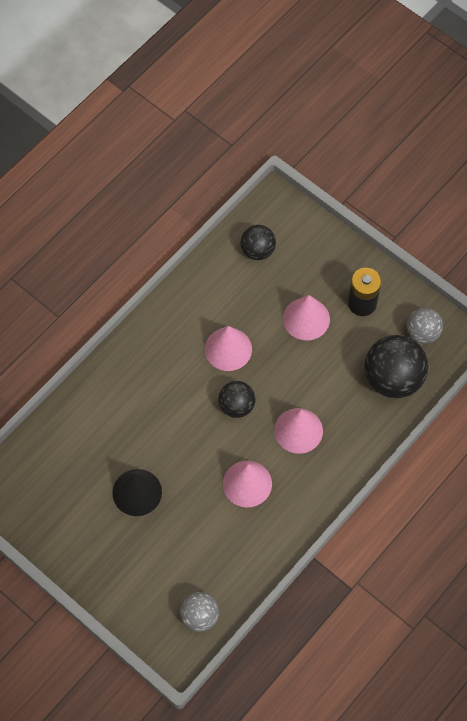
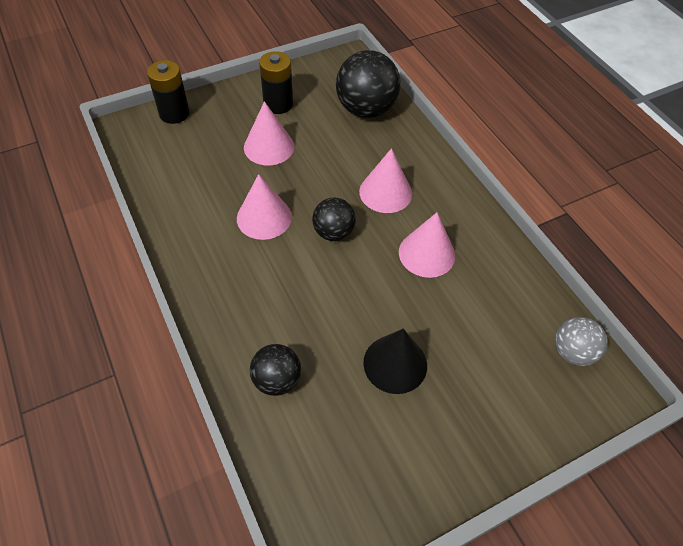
camera: 70 degrees left, 10 degrees down
black ball [241,225,276,260] -> black ball moved to [250,344,301,396]
grey ball [407,308,443,344] -> none
none -> black battery [147,60,190,124]

